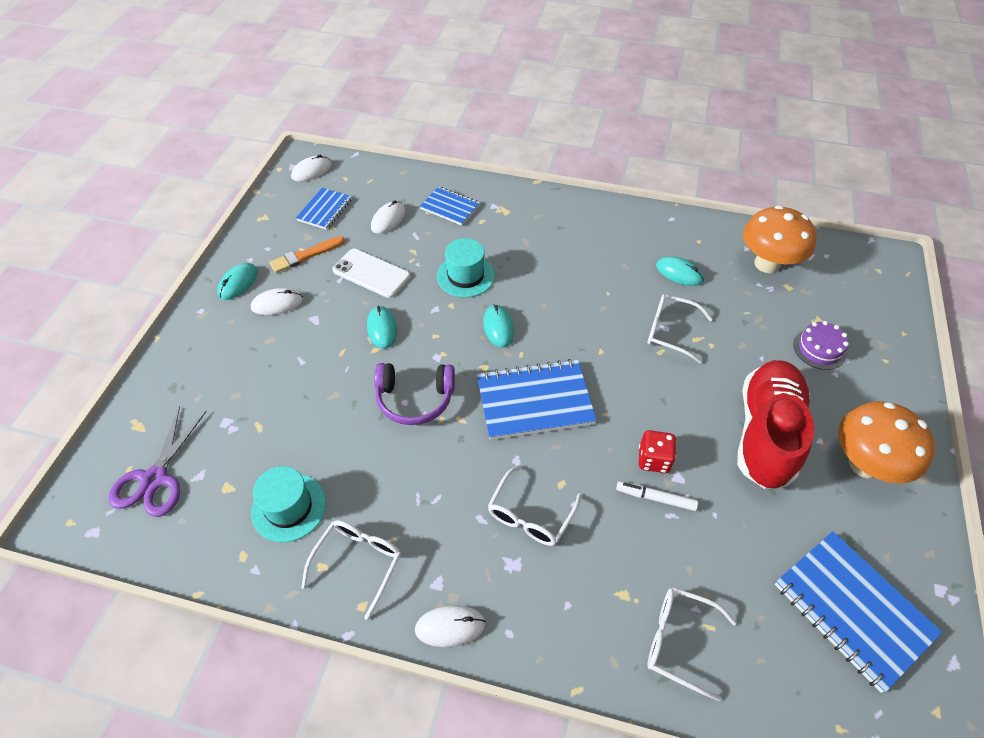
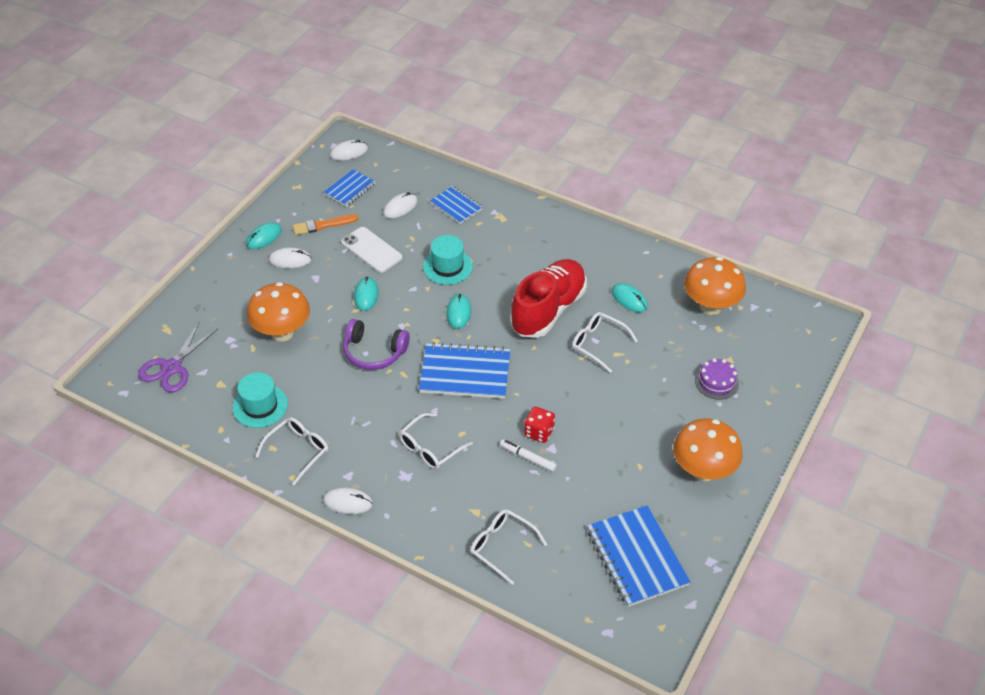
camera: 15 degrees right, 5 degrees down
red shoe [737,360,814,489] -> red shoe moved to [510,259,587,338]
none -> orange mushroom [247,282,310,342]

